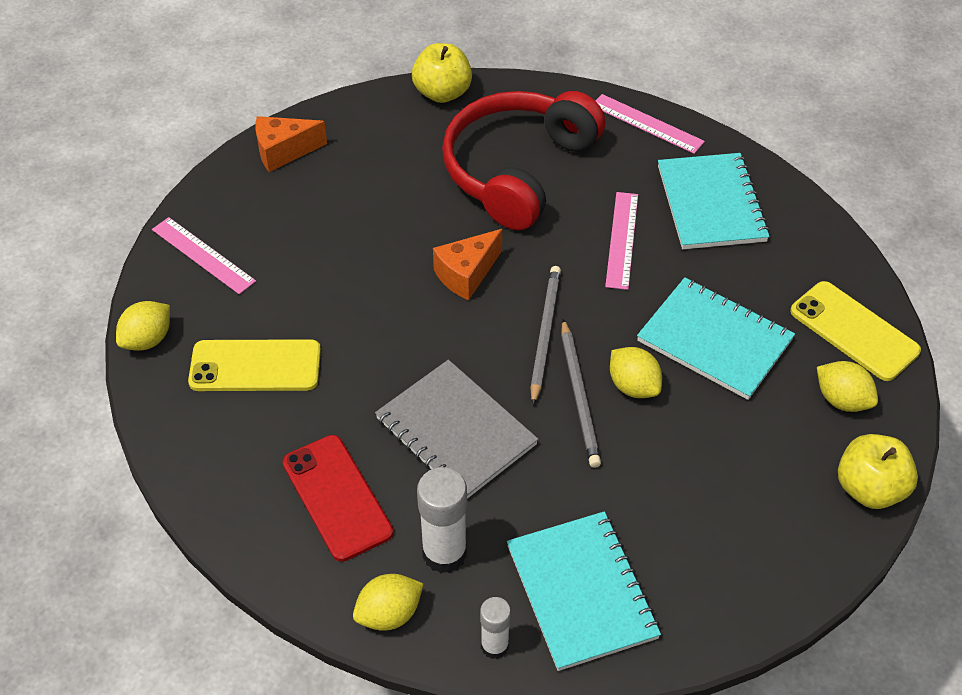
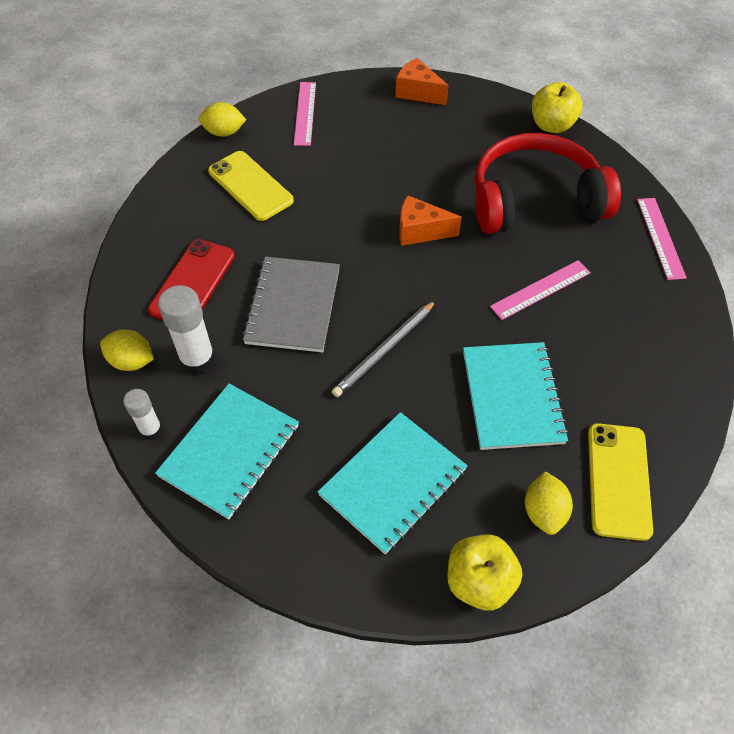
camera: 50 degrees right, 5 degrees up
grey pencil [530,266,561,405] -> none
yellow lemon [610,347,662,398] -> none
turquoise notebook [658,153,770,249] -> turquoise notebook moved to [318,412,468,554]

